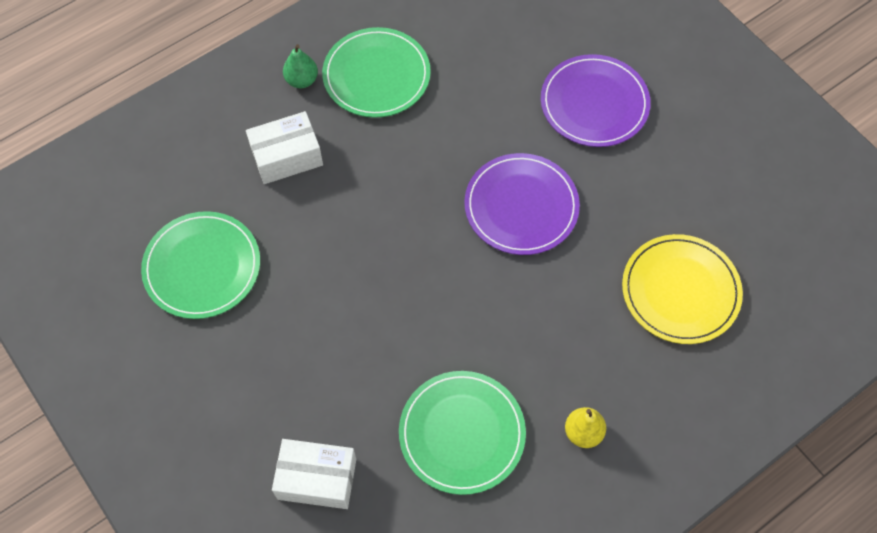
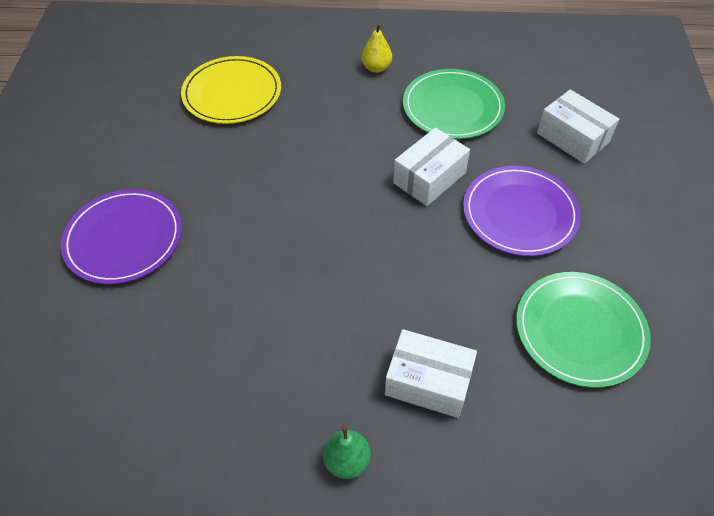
camera: 140 degrees left, 10 degrees down
green plate [322,27,431,118] -> none
purple plate [464,153,580,255] -> purple plate moved to [463,166,581,256]
none -> white box [393,128,470,206]

